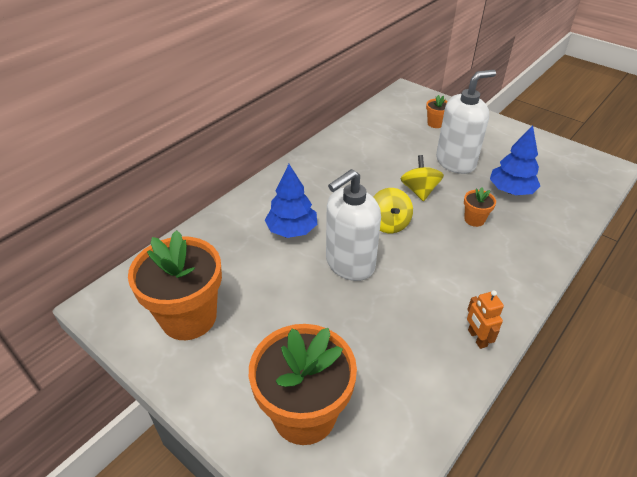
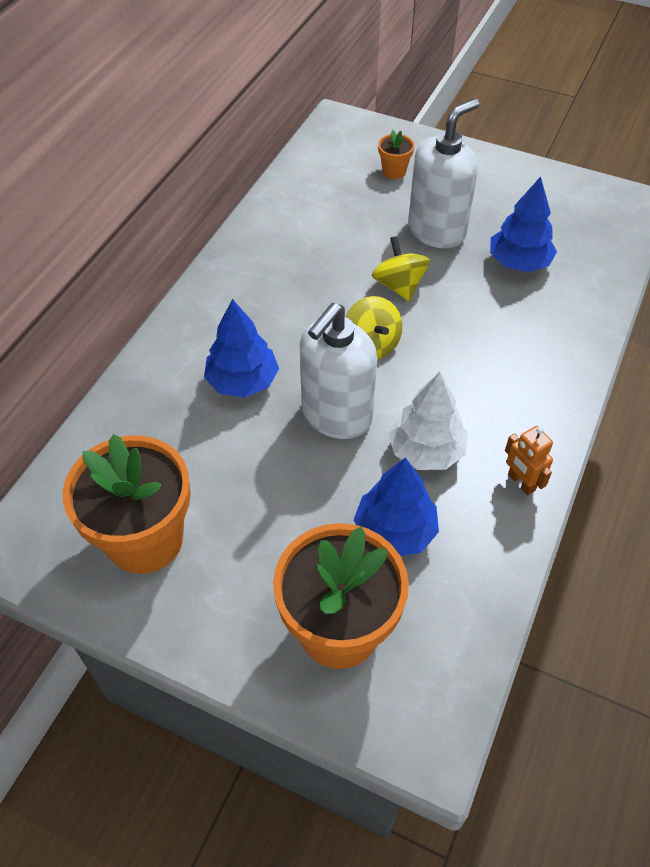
camera: 15 degrees left, 10 degrees up
orange flower pot [464,187,496,227] -> none
none -> blue tree [353,457,439,556]
none -> white tree [388,372,468,470]

